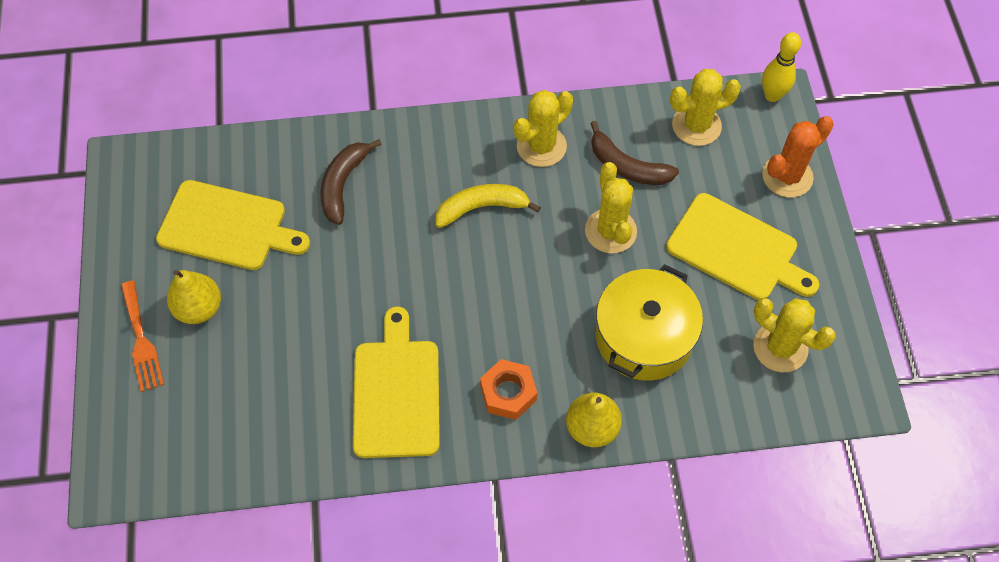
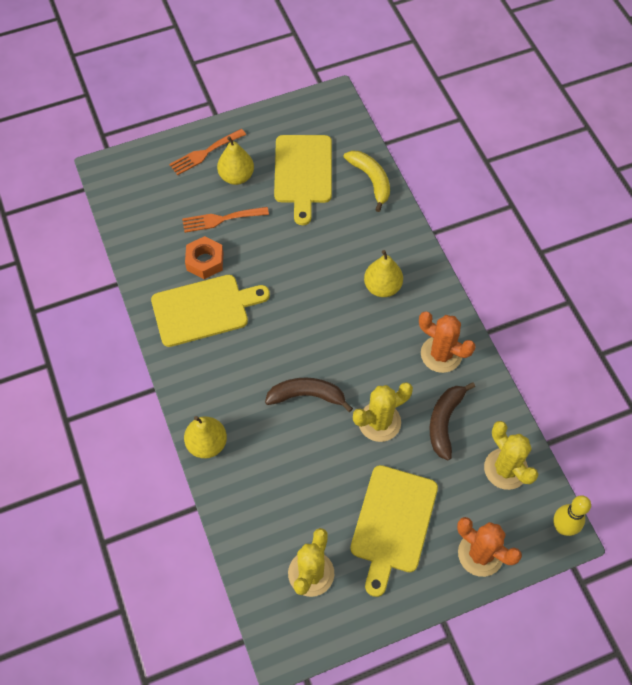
camera: 75 degrees right, 0 degrees up
brown banana [320,139,382,225] -> brown banana moved to [265,377,353,412]
yellow banana [436,184,541,228] -> yellow banana moved to [344,151,390,212]
orange nut [480,359,537,420] -> orange nut moved to [185,236,223,279]
yellow cactus [514,90,573,167] -> orange cactus [419,311,476,373]
yellow pot [596,264,703,380] -> none
none -> orange fork [182,207,269,233]
none -> yellow pear [364,250,403,297]

